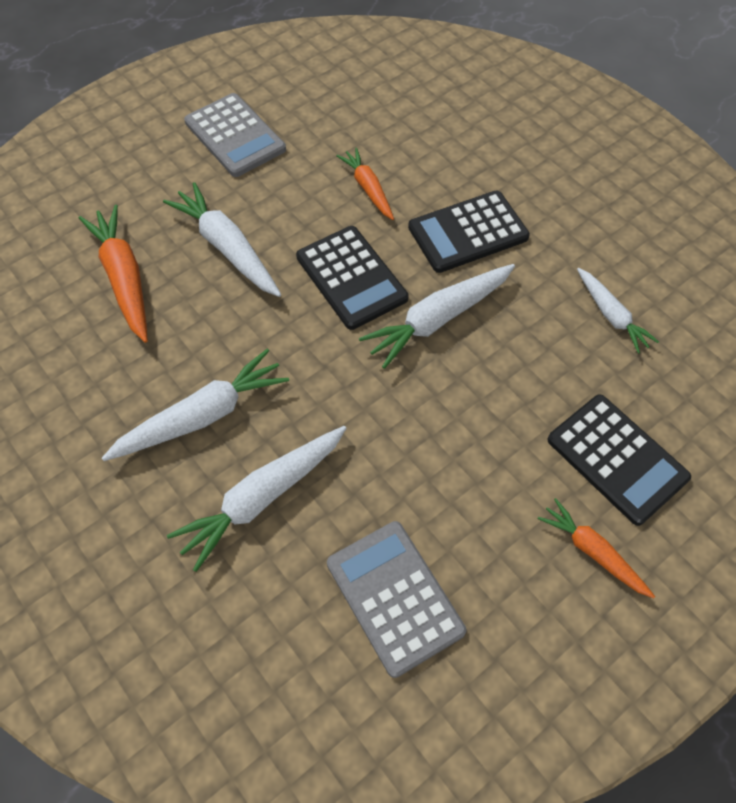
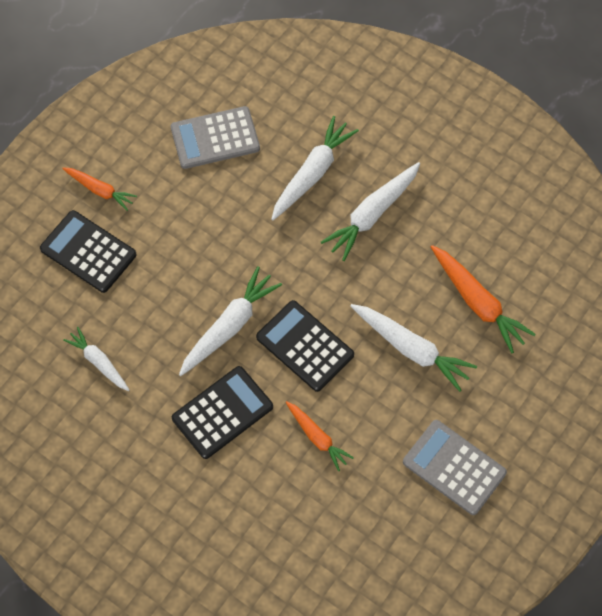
camera: 165 degrees right, 5 degrees up
grey calculator [327,521,466,678] -> grey calculator turned 120 degrees clockwise [171,106,260,169]

